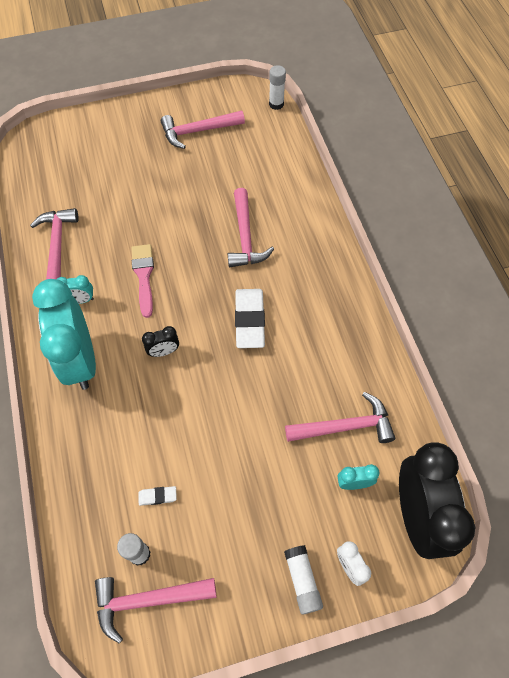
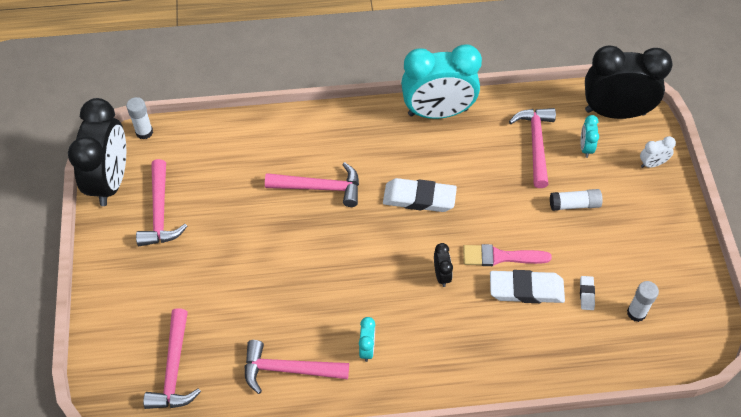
camera: 80 degrees left, 5 degrees down
turquoise clock [32,279,96,390] -> turquoise clock moved to [401,44,482,119]
pink hammer [95,577,216,644] -> pink hammer moved to [143,308,201,409]
pink brush [131,244,154,318] -> pink brush moved to [463,244,552,266]
white glue stick [284,545,323,615] -> white glue stick moved to [550,189,603,211]
none -> black clock [68,98,126,206]
none -> white eraser [490,270,565,303]

